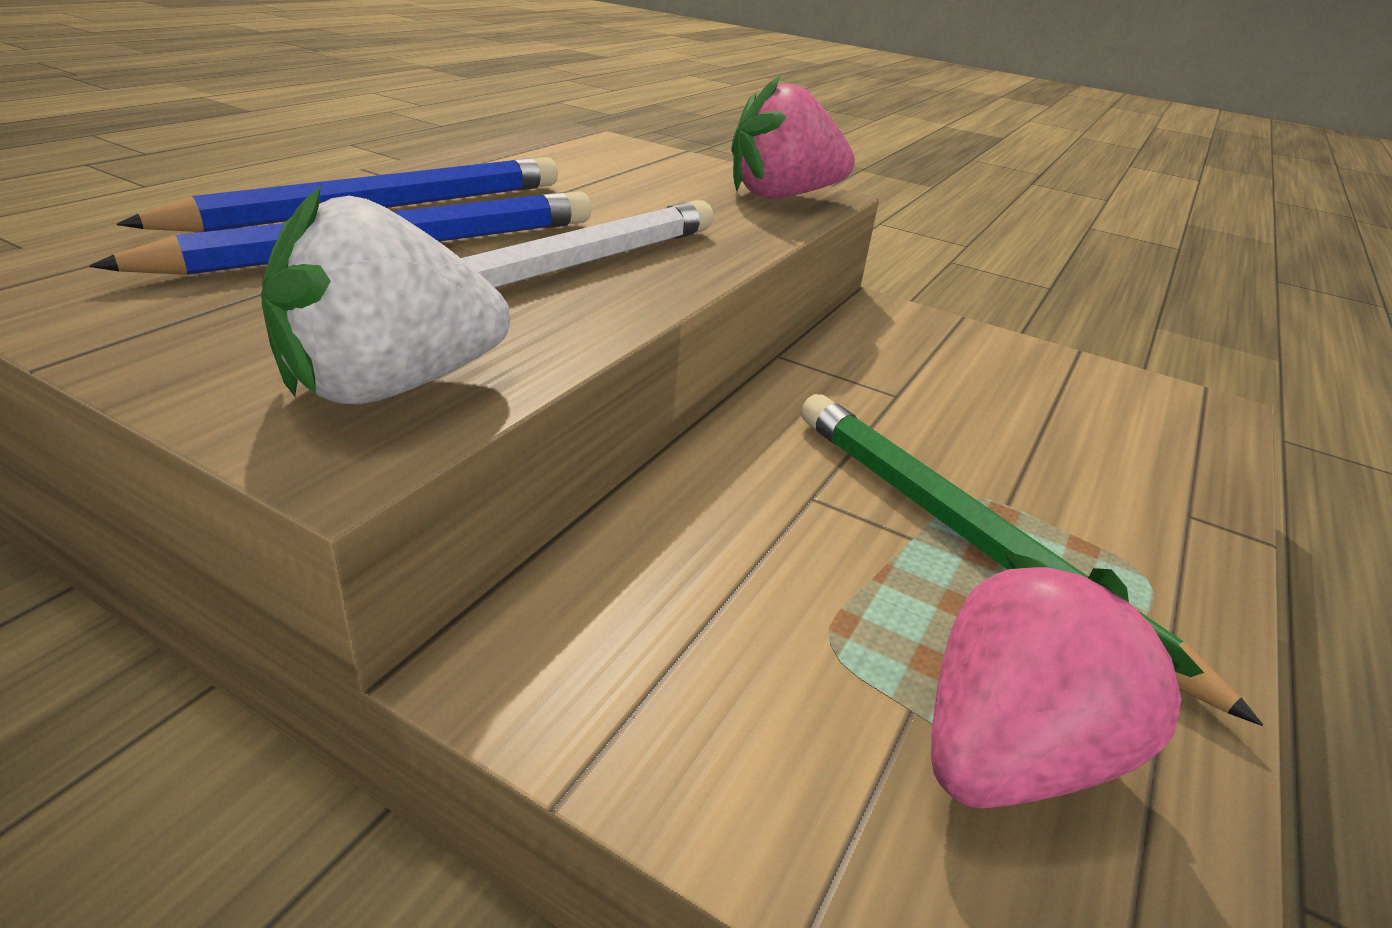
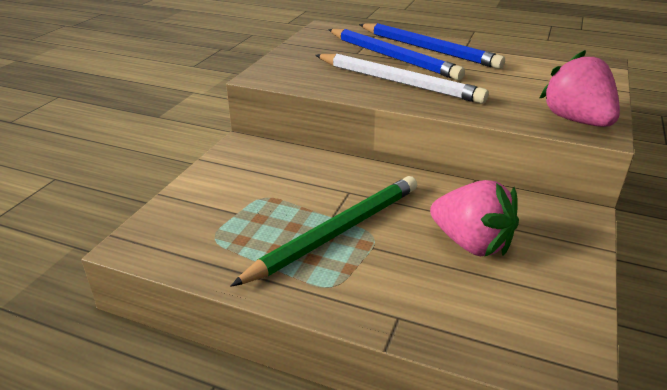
camera: 85 degrees right, 0 degrees up
white strawberry [261,186,510,404] -> none
pink strawberry [931,551,1204,808] -> pink strawberry moved to [430,180,519,256]

